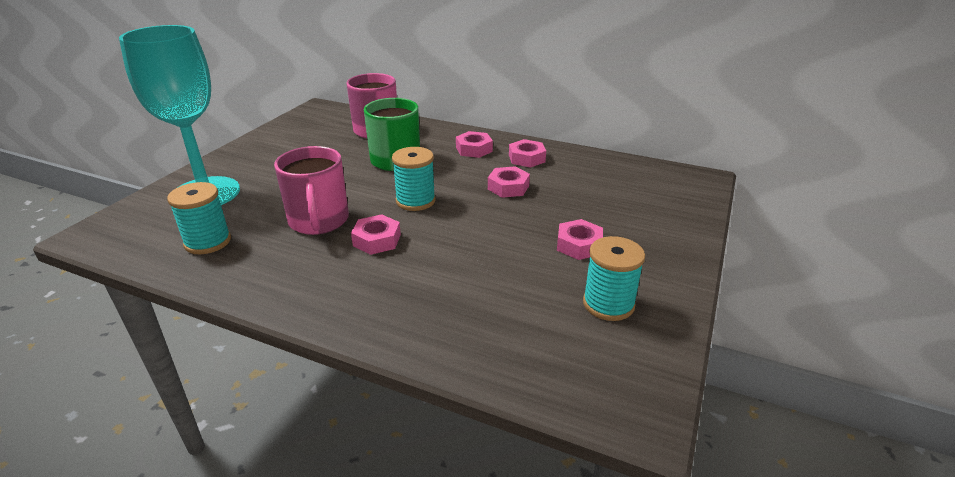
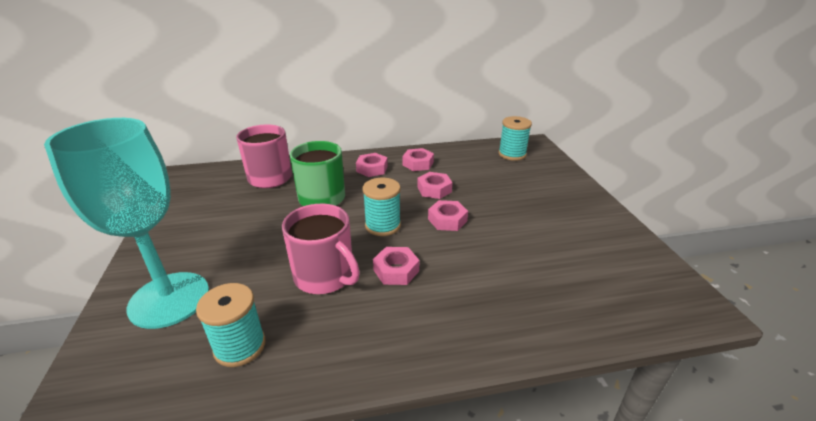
camera: 35 degrees left, 0 degrees up
pink nut [557,219,603,260] -> pink nut moved to [428,200,468,231]
turquoise spool [583,236,645,321] -> turquoise spool moved to [499,116,532,161]

